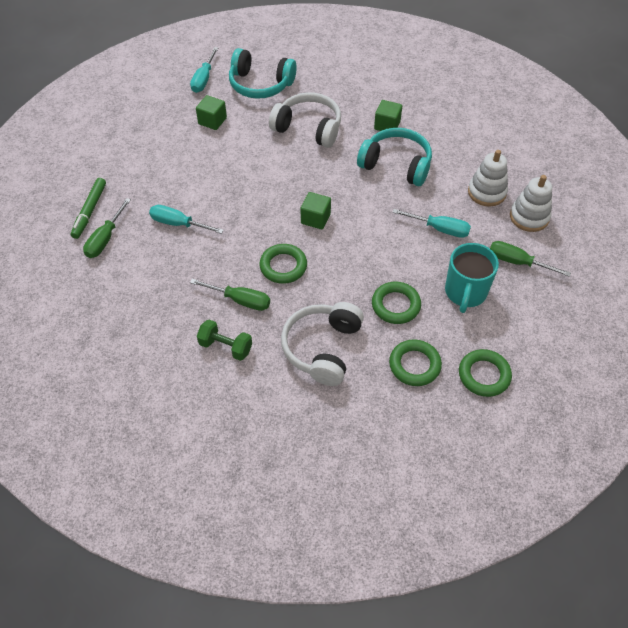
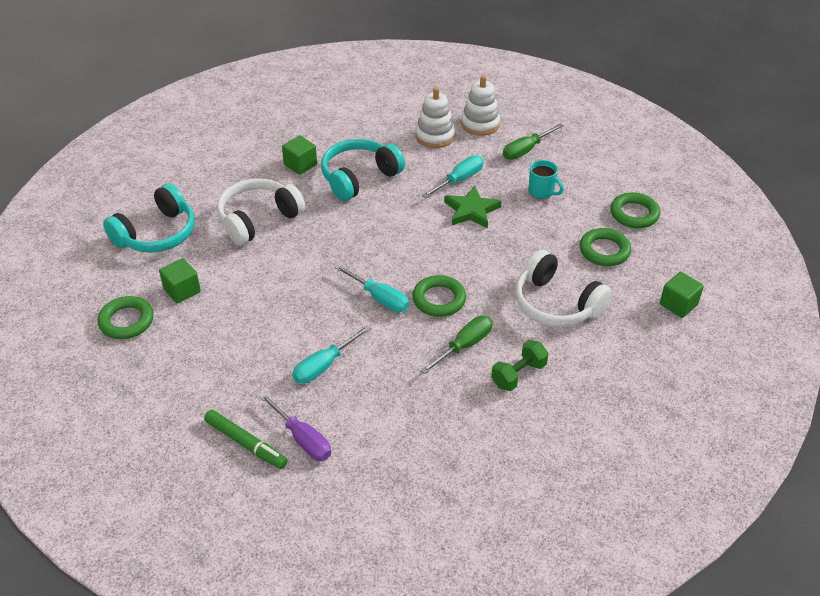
camera: 65 degrees left, 10 degrees down
green screwdriver [83,198,131,258] -> purple screwdriver [259,393,331,461]
turquoise screwdriver [190,47,218,93] -> turquoise screwdriver moved to [334,264,409,312]
green cube [301,192,331,230] -> green cube moved to [660,272,704,318]
green ring [372,282,421,324] -> green ring moved to [97,296,154,339]
turquoise mug [445,243,499,313] -> turquoise mug [528,160,564,199], size x0.61
none -> green star [444,186,502,229]

